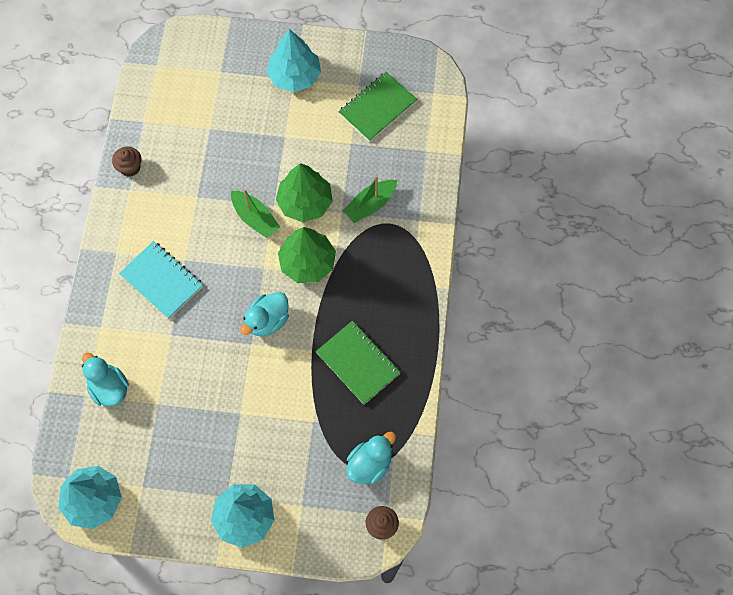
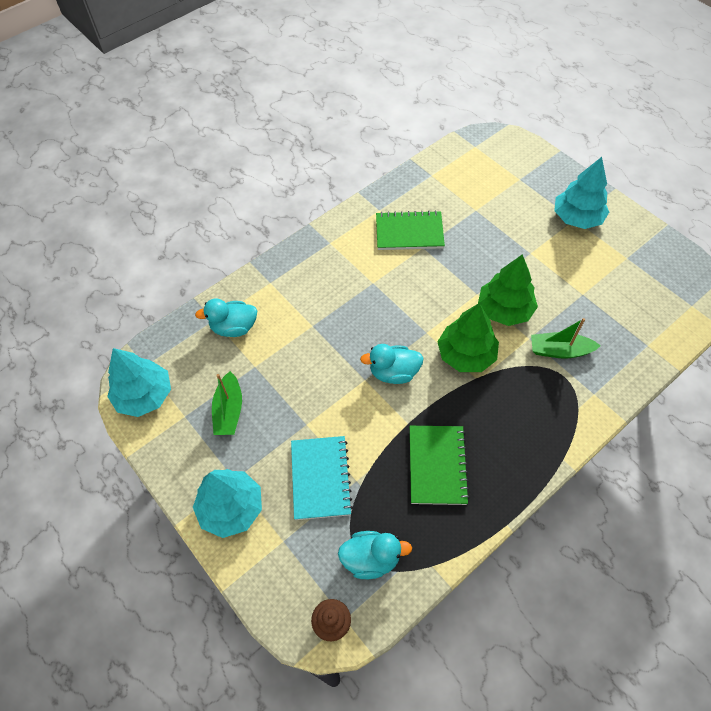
camera: 45 degrees right, 10 degrees down
turquoise duck [82,352,129,407] -> turquoise duck turned 105 degrees counterclockwise [195,299,257,337]
brown cupcake [112,146,141,177] -> none
turquoise notebook [119,241,203,319] -> turquoise notebook moved to [291,436,353,520]
green boat [231,189,280,238] -> green boat moved to [212,371,242,435]
green notebook [338,72,417,142] -> green notebook moved to [376,210,445,250]

